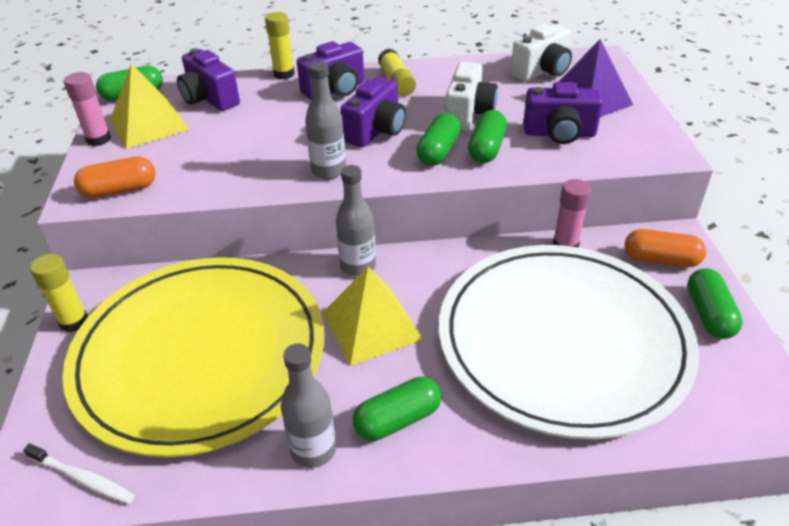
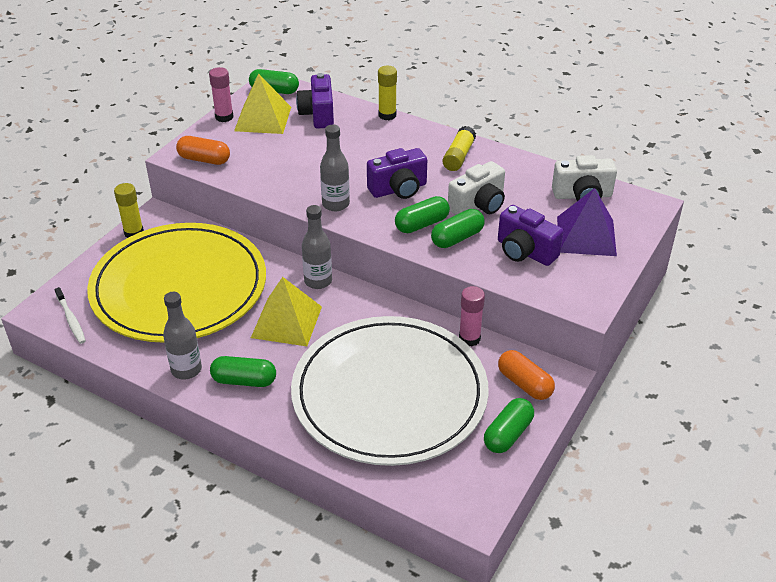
camera: 35 degrees right, 0 degrees up
purple camera [297,41,364,100] -> none

